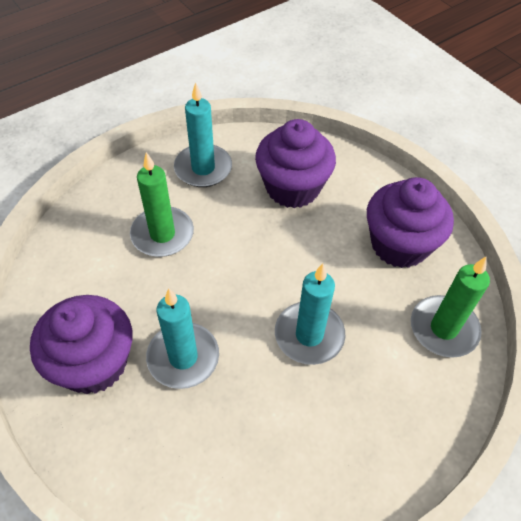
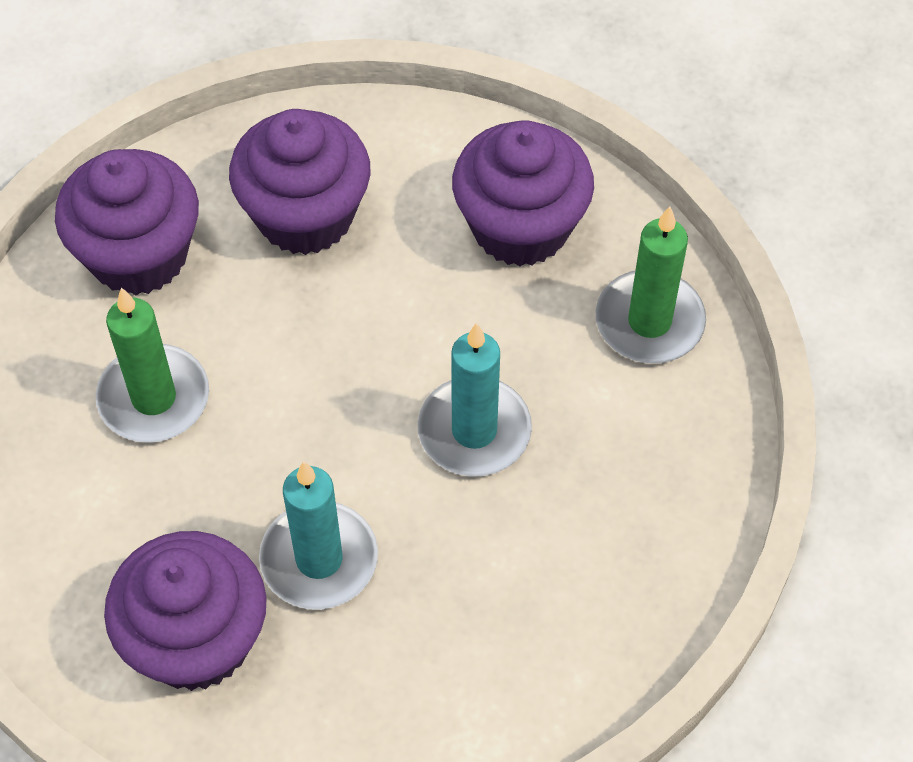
camera: 30 degrees left, 5 degrees up
turquoise candle [174,82,232,187] -> purple cupcake [55,149,199,295]

